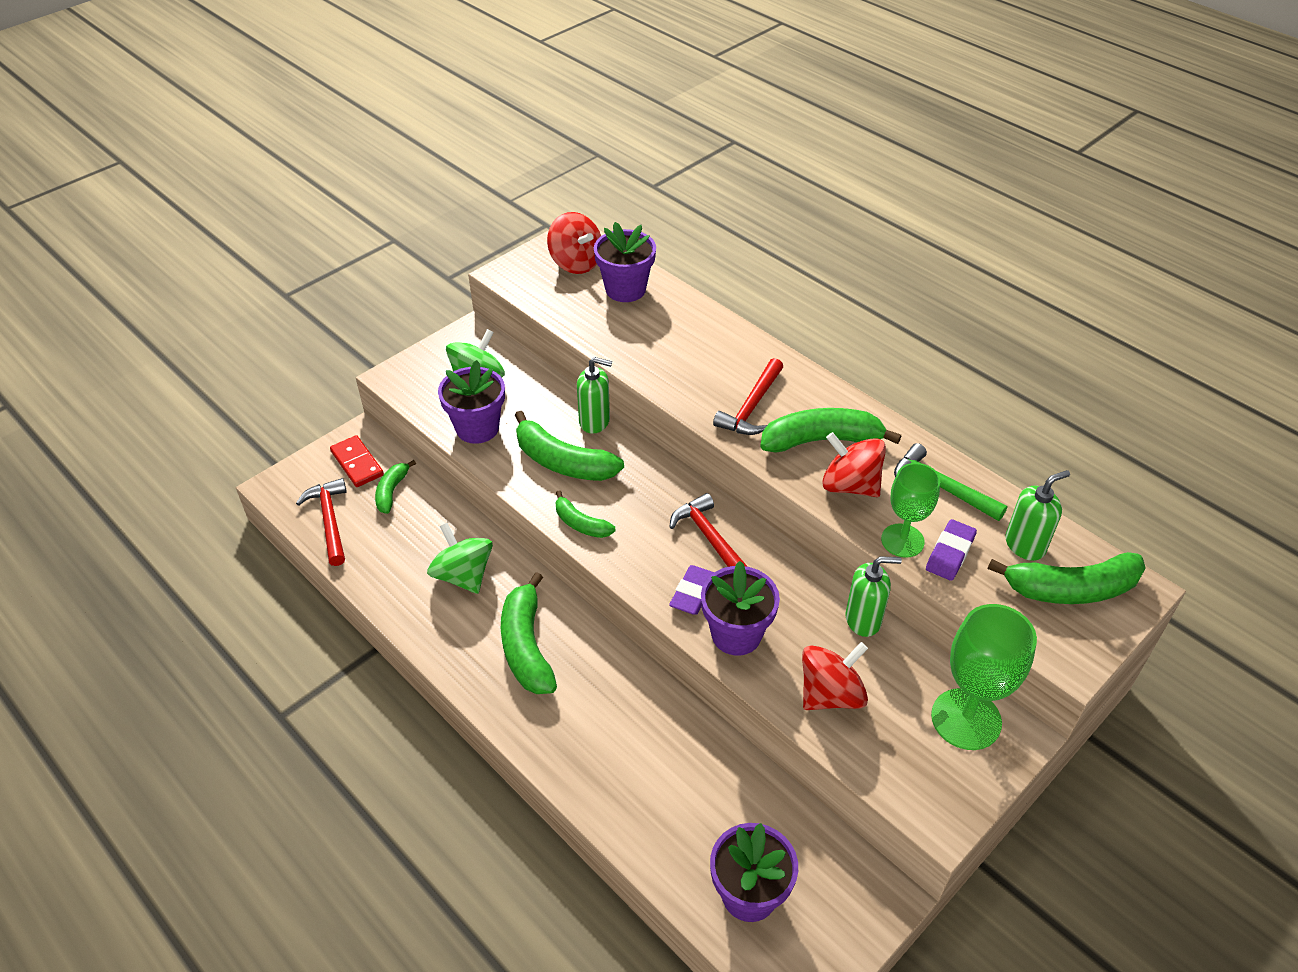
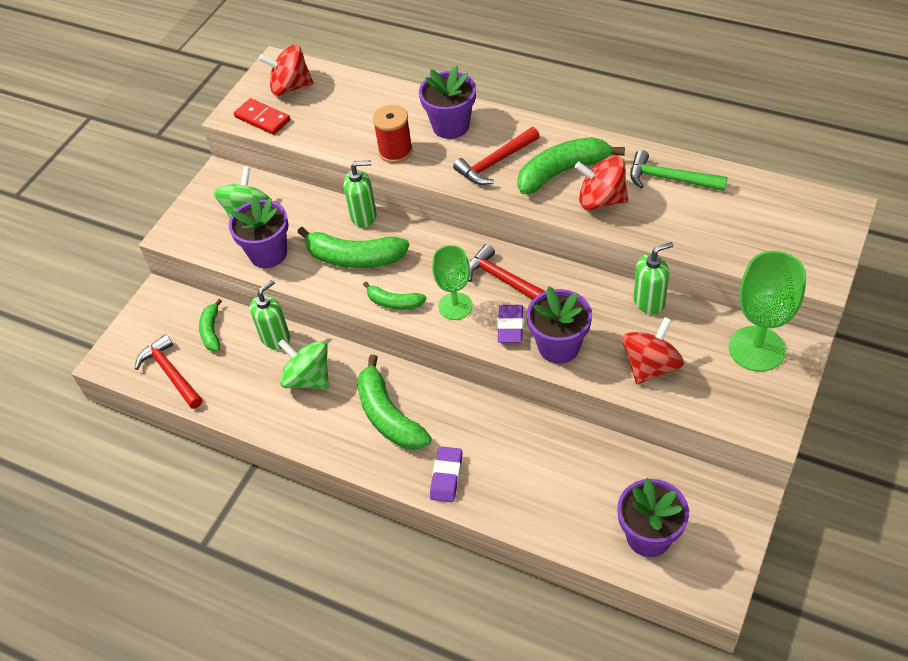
camera: 15 degrees left, 5 degrees up
red domino [330,435,384,487] -> red domino moved to [234,98,290,135]
red spinning top [547,212,601,274] -> red spinning top turned 150 degrees clockwise [258,44,313,96]
purple flower pot [594,222,656,302] -> purple flower pot moved to [419,65,476,139]
red hammer [713,358,783,435] -> red hammer turned 45 degrees clockwise [453,127,540,185]
green goblet [881,463,940,558] -> green goblet moved to [432,245,473,320]
purple eraser [926,519,977,581] -> purple eraser moved to [430,447,462,502]
green banana [988,552,1146,604] -> none
green soap dispenser [1005,470,1070,561] -> green soap dispenser moved to [250,280,290,349]
none -> red spool [373,105,413,163]

